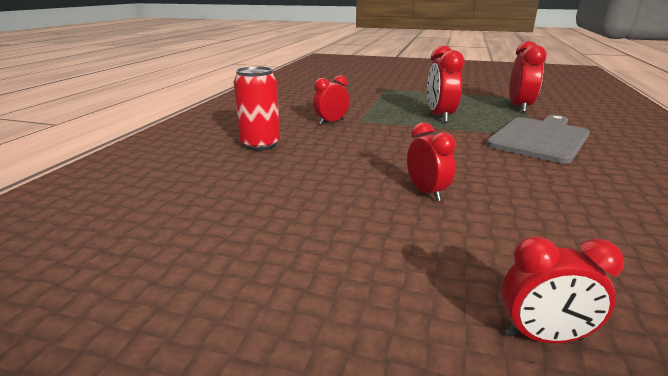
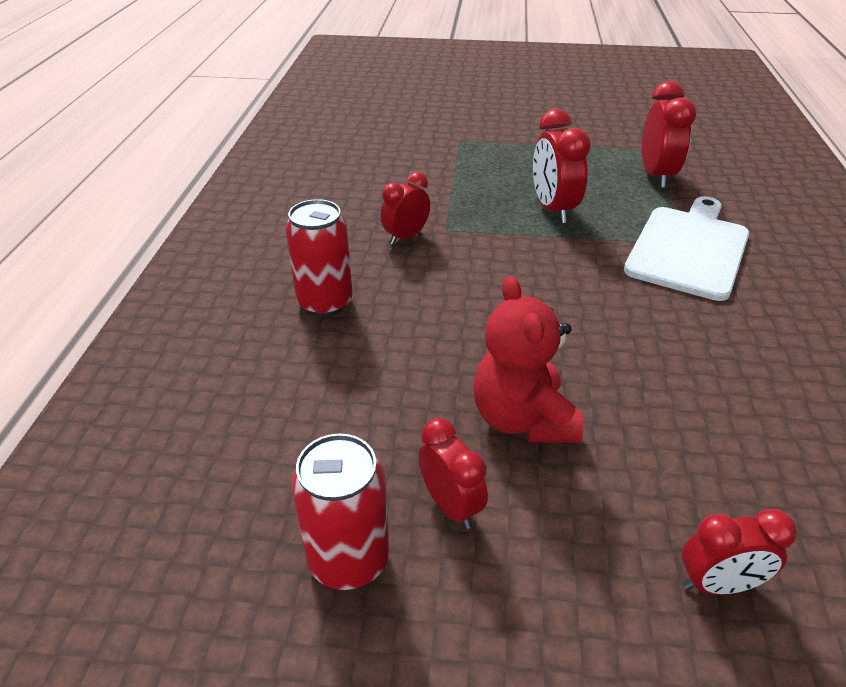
camera: 10 degrees left, 15 degrees up
red clock [407,122,456,201] -> red clock moved to [418,418,488,529]
grey cutting board [486,115,590,164] -> white cutting board [624,196,749,301]
none -> red can [291,434,389,590]
none -> red teddy bear [473,276,583,443]

